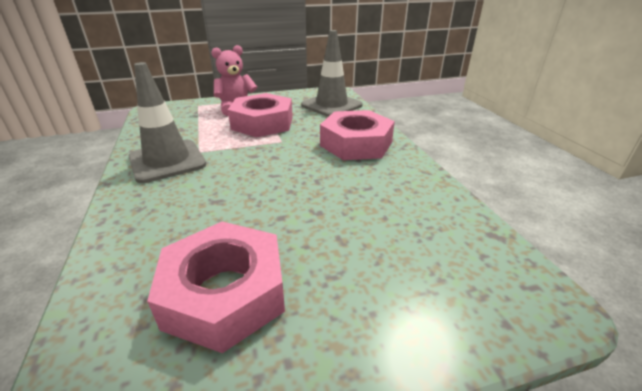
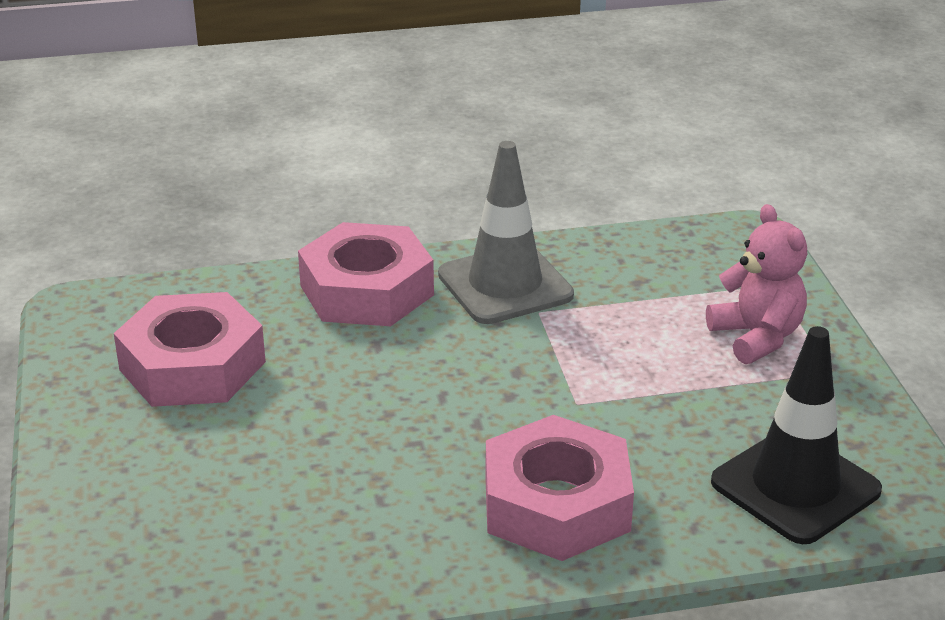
camera: 95 degrees right, 0 degrees up
pink nut [228,93,293,137] -> pink nut moved to [298,222,434,326]
grey traffic cone [301,30,363,117] -> black traffic cone [711,326,882,544]

